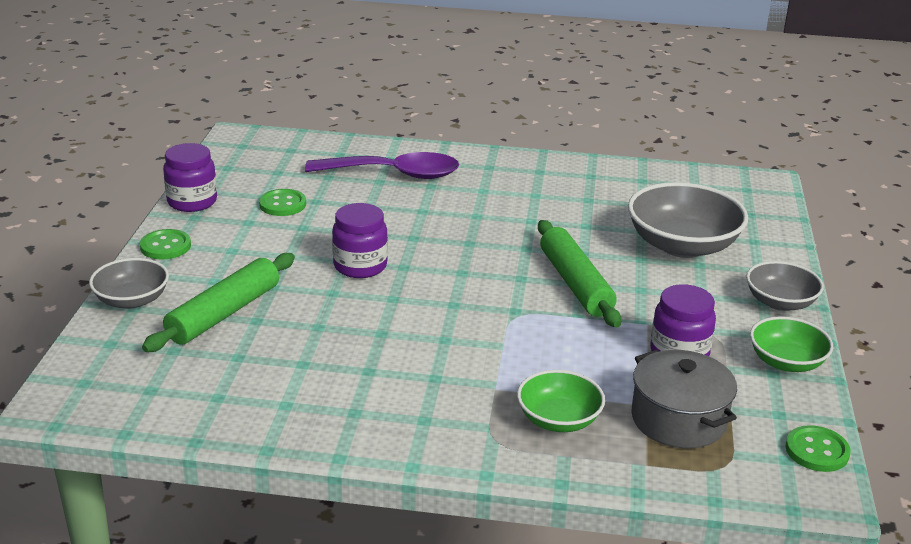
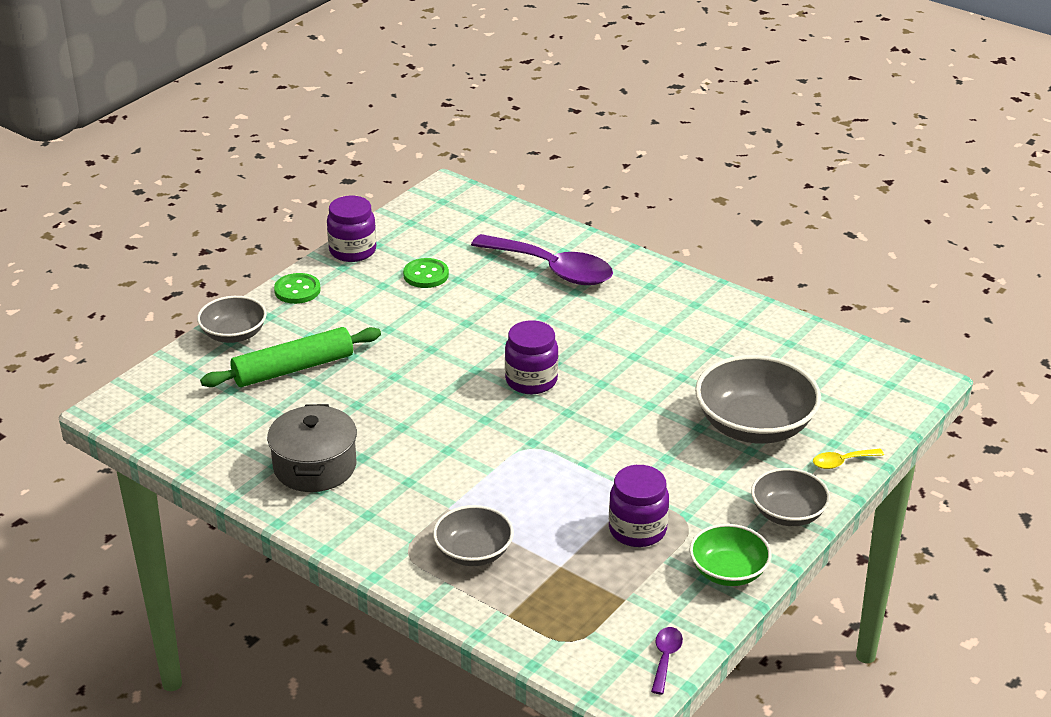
camera: 30 degrees right, 5 degrees up
purple jar [332,203,388,278] -> purple jar moved to [505,320,558,394]
green bowl [517,370,605,432] -> grey bowl [433,505,514,566]
green rolling pin [538,220,621,327] -> none
grey pot [631,350,737,448] -> grey pot moved to [267,404,357,492]
green button [785,425,851,472] -> purple spoon [651,627,683,694]
none -> yellow spoon [813,449,884,469]

